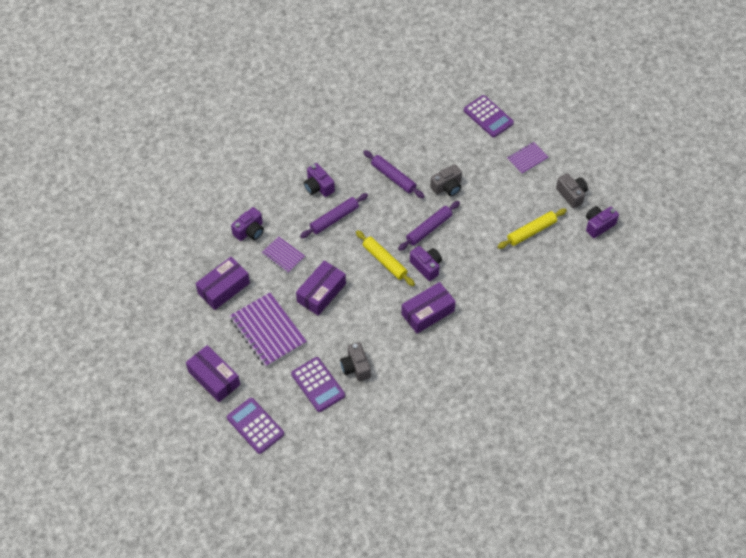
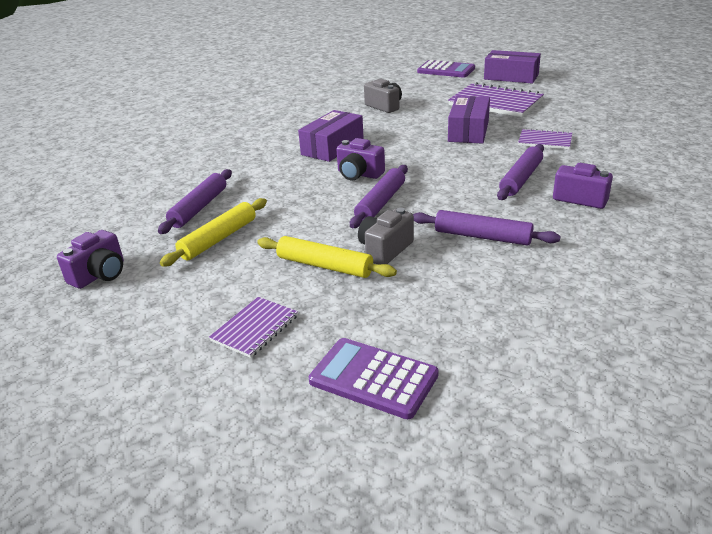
camera: 160 degrees right, 25 degrees down
purple box [195,257,250,310] -> none
purple camera [231,207,264,241] -> none
purple calculator [291,357,345,412] -> none
yellow rolling pin [356,230,415,286] -> yellow rolling pin moved to [257,236,397,278]
grey camera [556,173,588,208] -> none
none -> purple rolling pin [158,169,232,234]

